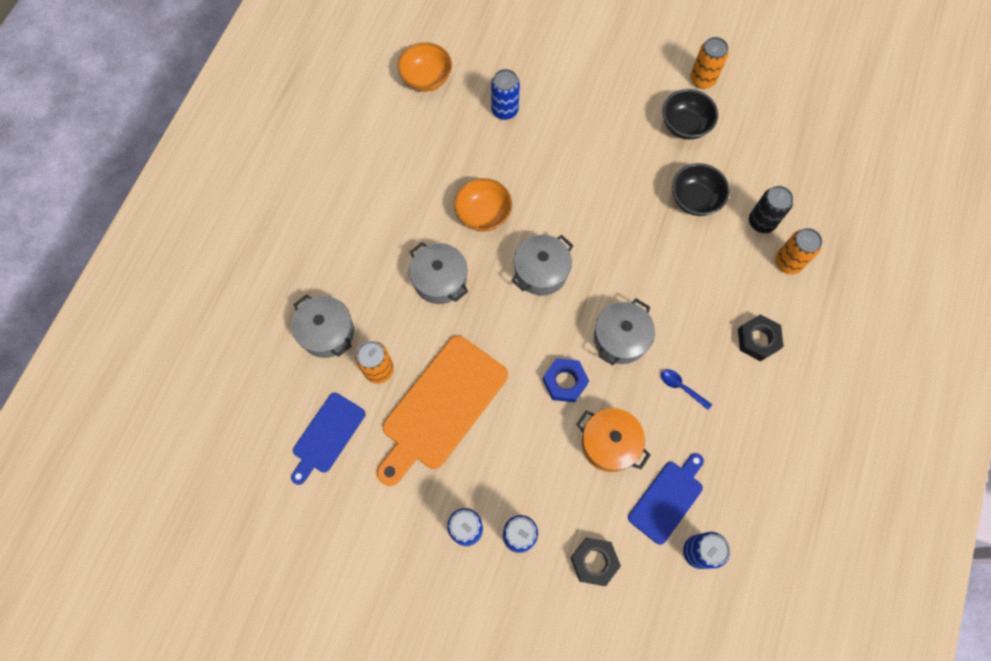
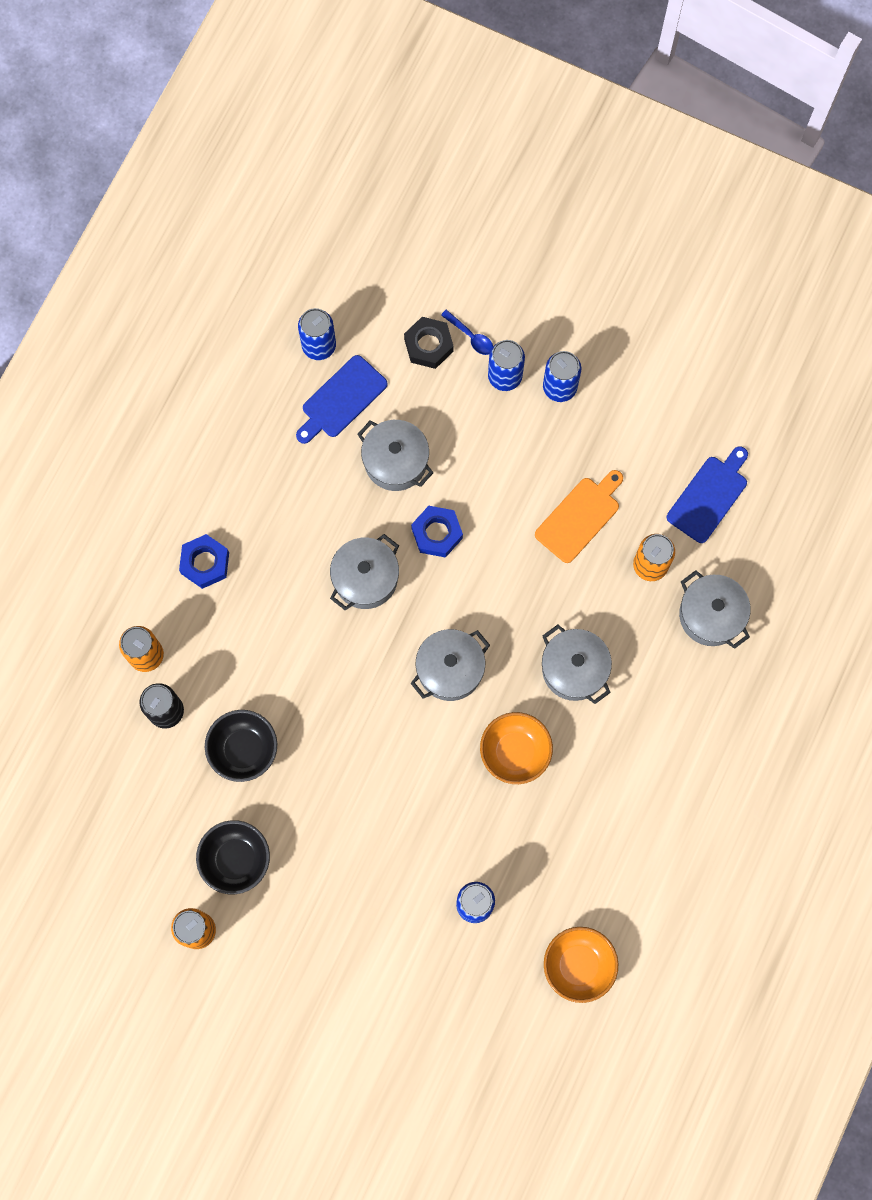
camera: 175 degrees left, 5 degrees up
orange cutting board [377,335,508,486] -> orange cutting board [535,470,623,563], size x0.58
orange pot [576,408,651,472] -> grey pot [357,420,433,491]
blue spoon [661,369,712,410] -> blue spoon moved to [441,310,493,355]
black nut [738,314,784,361] -> blue nut [179,534,229,589]

